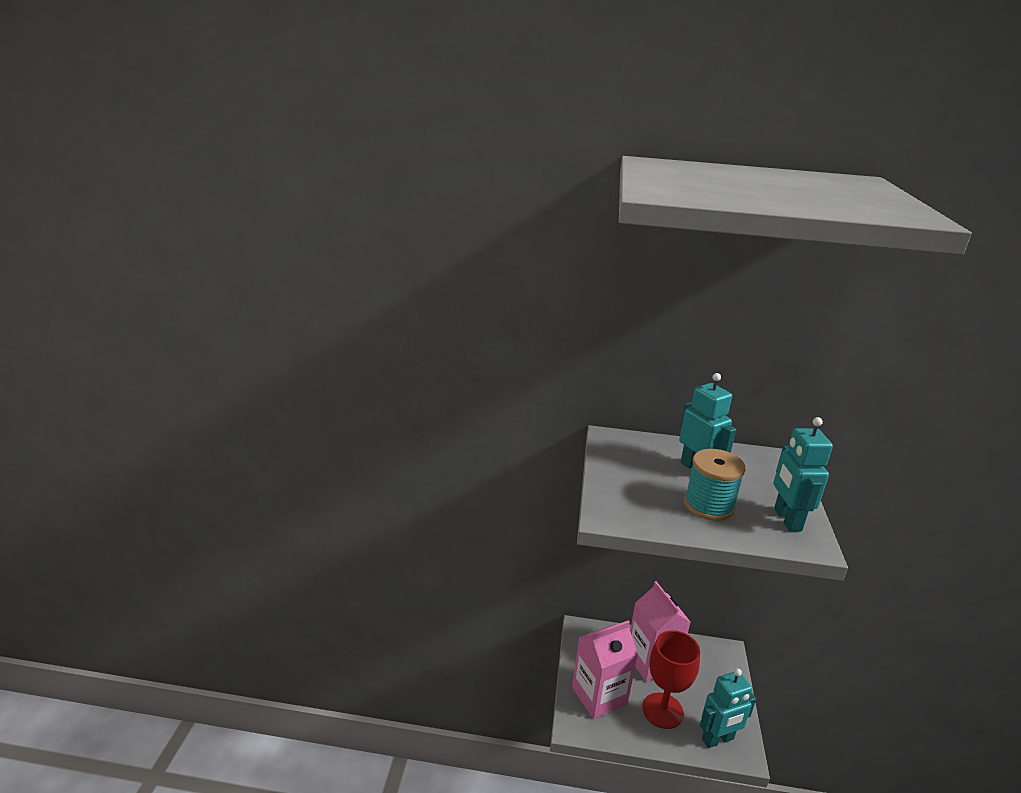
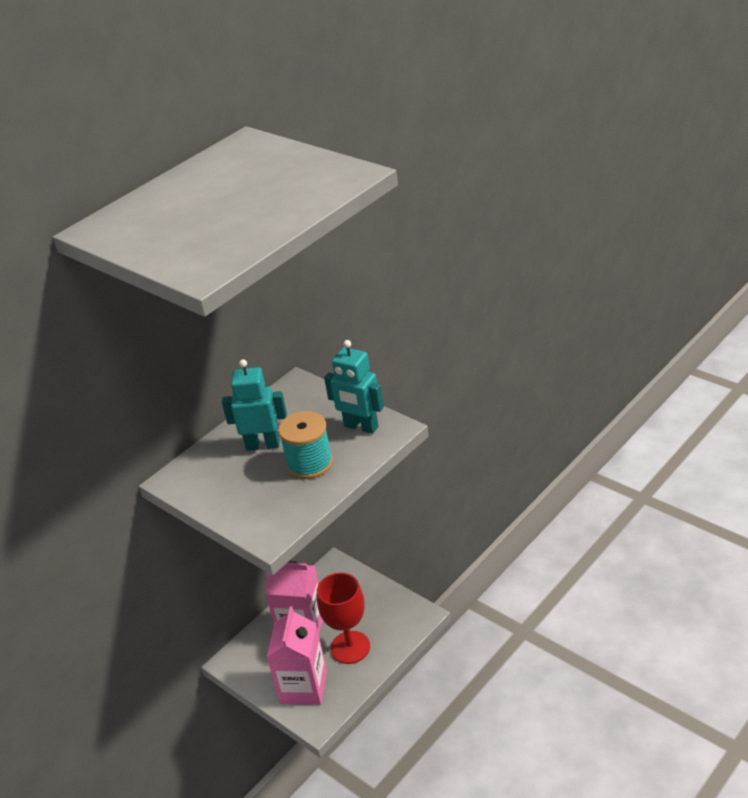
camera: 50 degrees left, 10 degrees up
turquoise robot [700,668,756,748] -> none

